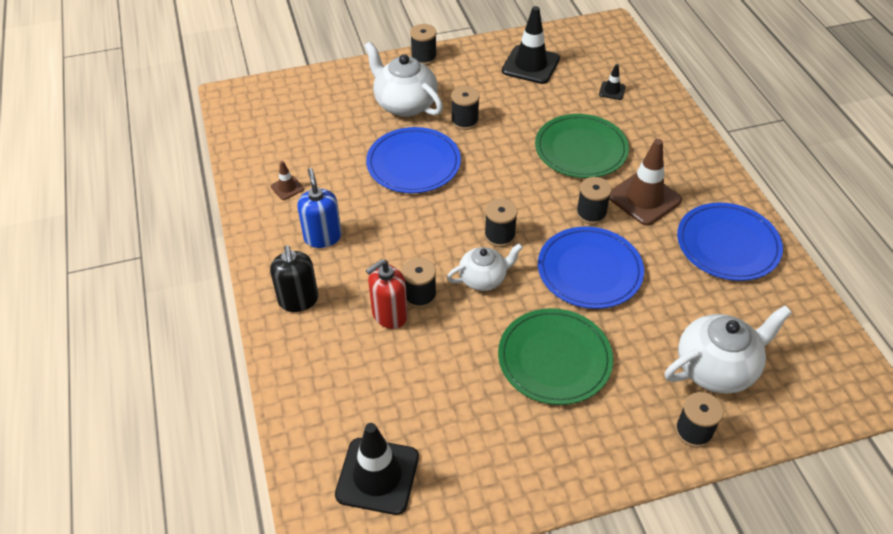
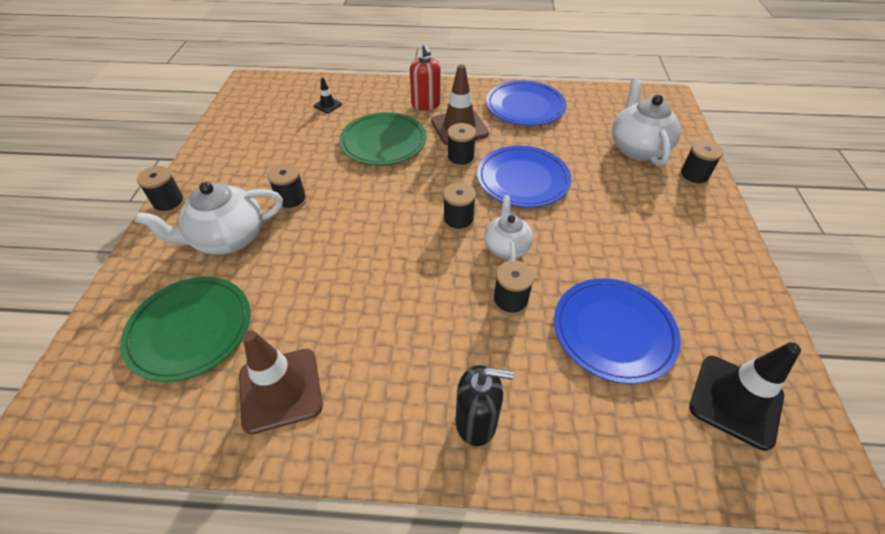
camera: 70 degrees left, 0 degrees up
brown traffic cone [271,161,304,200] -> brown traffic cone [239,330,323,434], size x2.12
blue soap dispenser [297,168,342,248] -> none
blue plate [366,127,461,193] -> blue plate moved to [554,278,681,384]
red soap dispenser [366,259,408,329] -> red soap dispenser moved to [410,43,441,110]
green plate [498,308,613,405] -> green plate moved to [120,277,250,382]
black traffic cone [502,6,560,84] -> none

